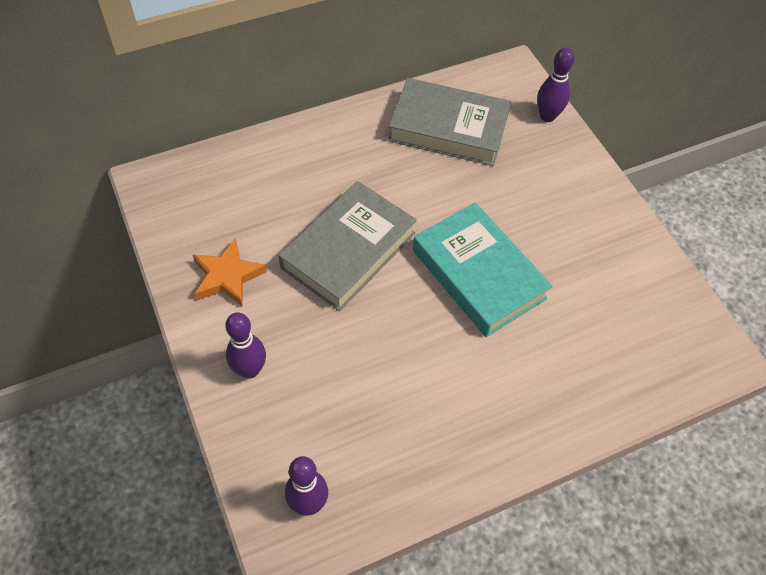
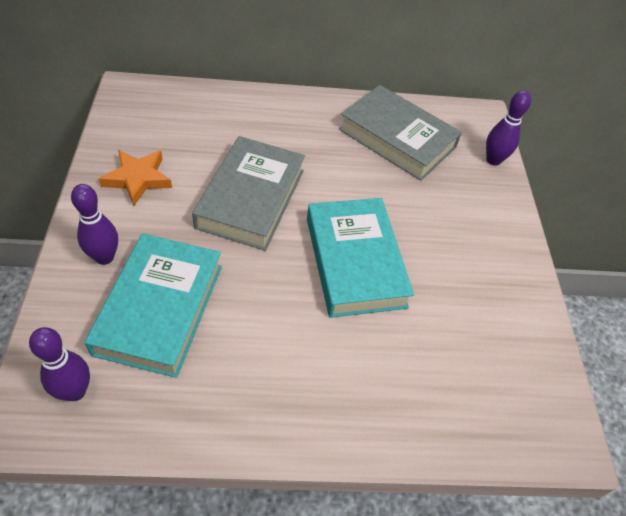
camera: 20 degrees right, 5 degrees down
grey book [279,181,417,311] -> grey book turned 45 degrees counterclockwise [192,136,305,251]
none -> turquoise book [84,233,222,378]

